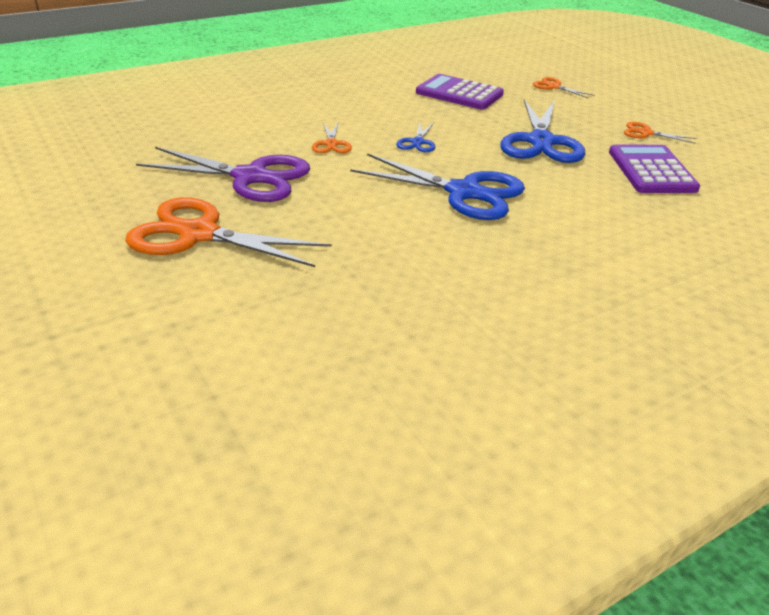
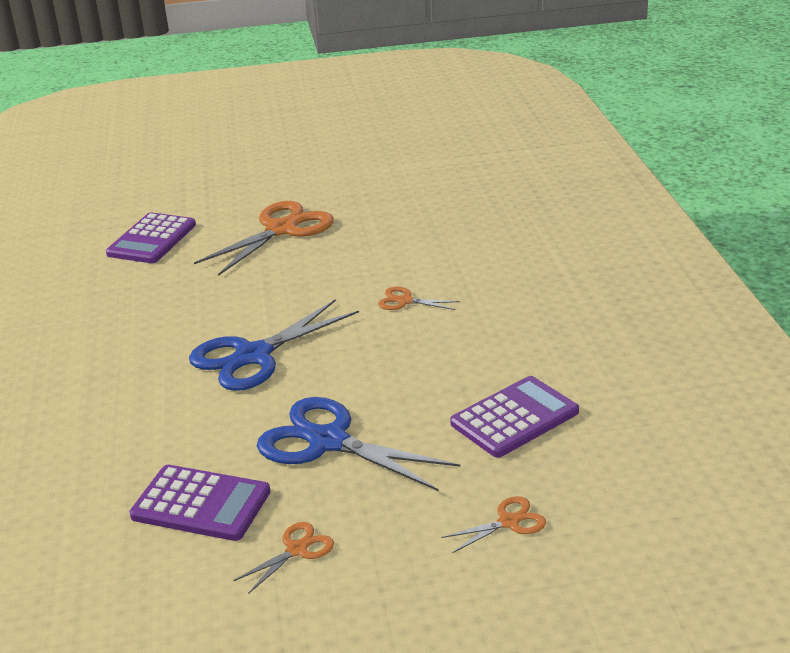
camera: 115 degrees right, 5 degrees down
purple scissors [136,147,310,202] -> none
blue scissors [396,121,435,152] -> none
none -> purple calculator [106,212,196,263]

